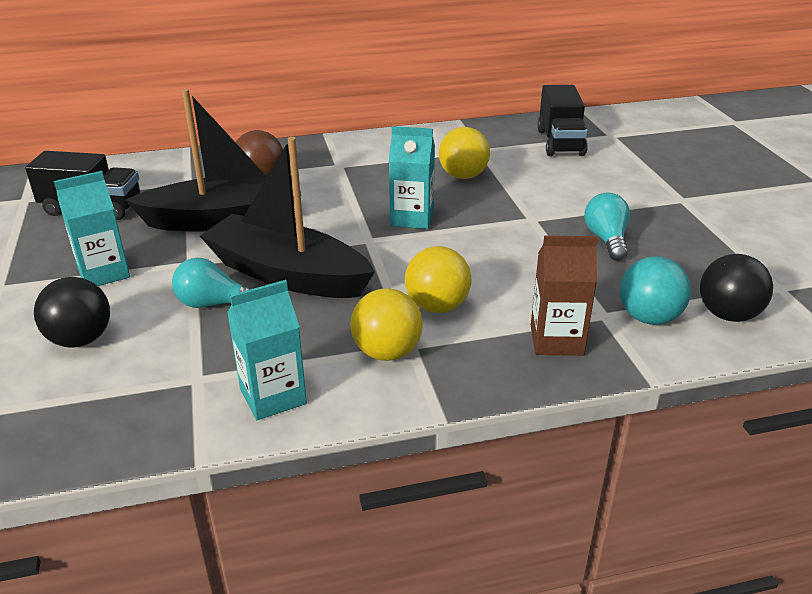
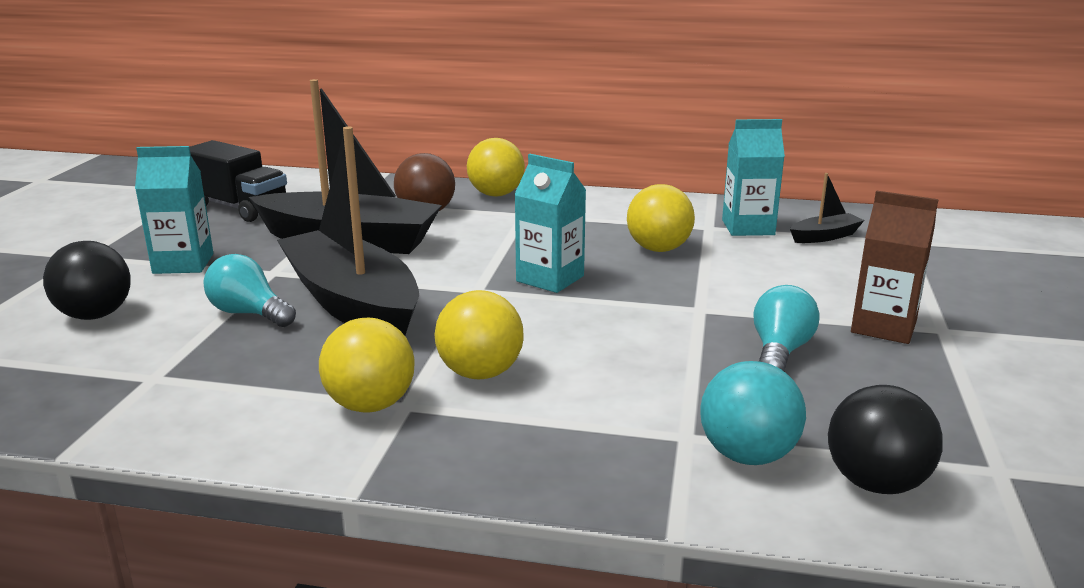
camera: 25 degrees right, 10 degrees down
turquoise carton [227,280,307,420] -> turquoise carton moved to [722,119,785,236]
brown carton [531,236,598,356] -> brown carton moved to [851,190,939,344]
black truck [537,85,588,156] -> black boat [790,173,865,243]
none -> yellow ball [467,138,525,196]

